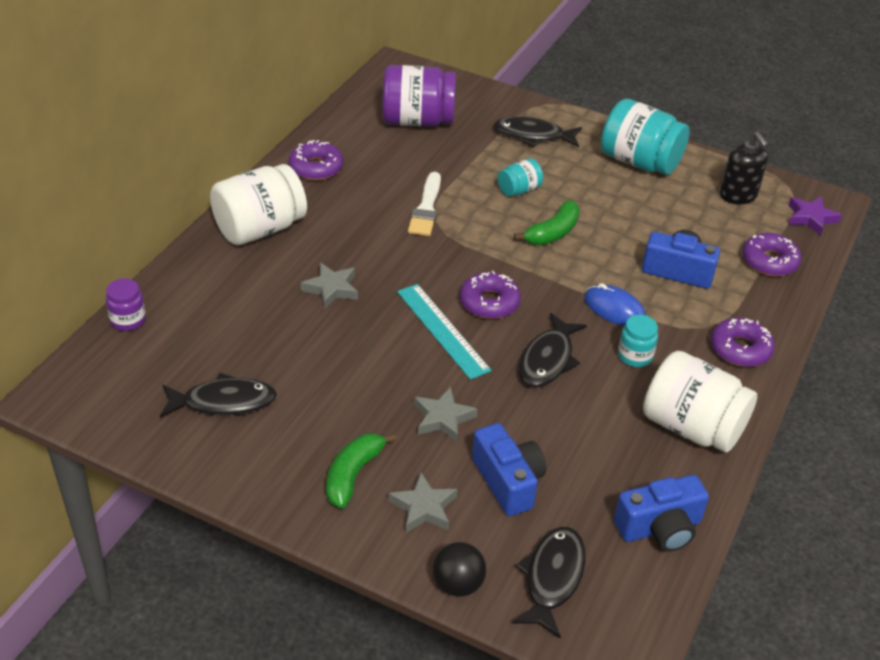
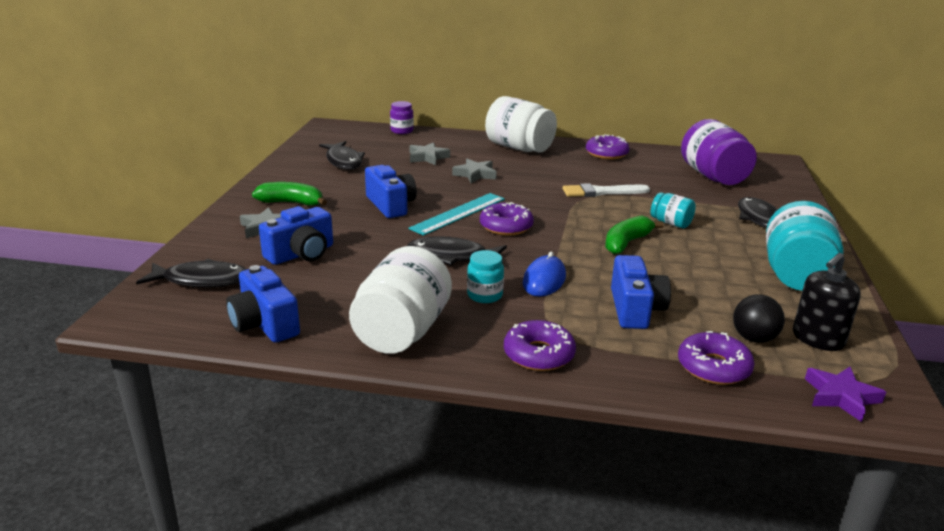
camera: 75 degrees right, 15 degrees down
grey star [414,387,478,442] -> grey star moved to [410,142,450,165]
black ball [433,542,486,597] -> black ball moved to [733,294,785,343]
green banana [514,200,580,245] -> green banana turned 105 degrees clockwise [605,215,664,254]
none -> blue camera [365,165,417,218]

